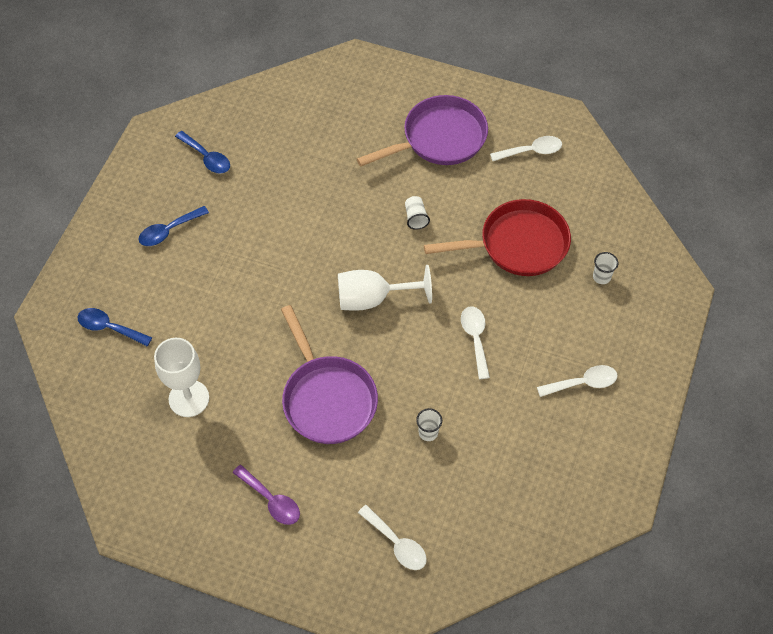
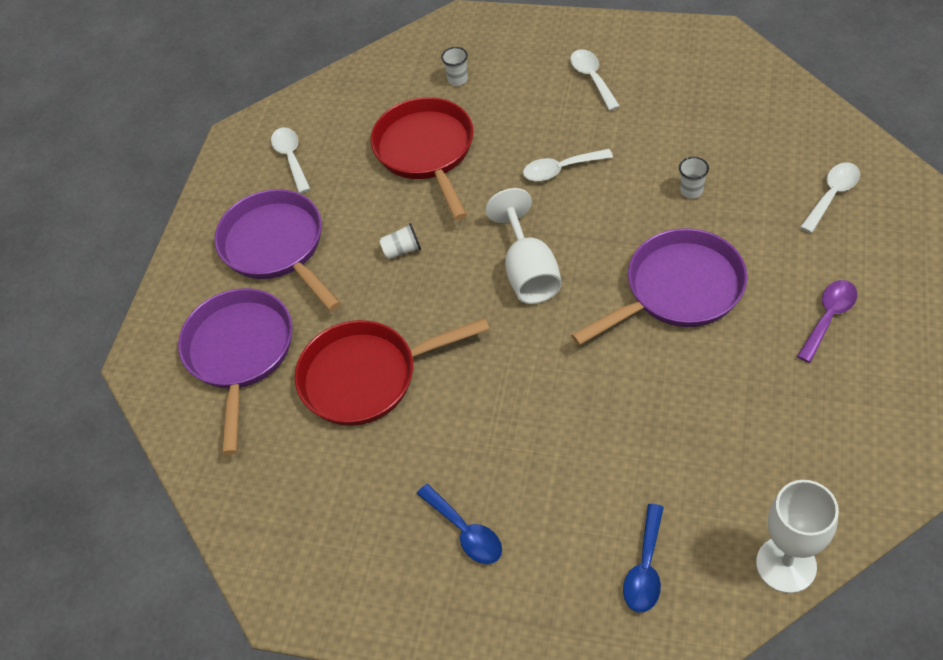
camera: 90 degrees left, 5 degrees down
white goblet [154,338,209,417] -> white goblet moved to [756,480,839,593]
blue spoon [175,131,230,174] -> none
none -> purple pan [178,288,293,455]
none -> red pan [295,318,490,426]

